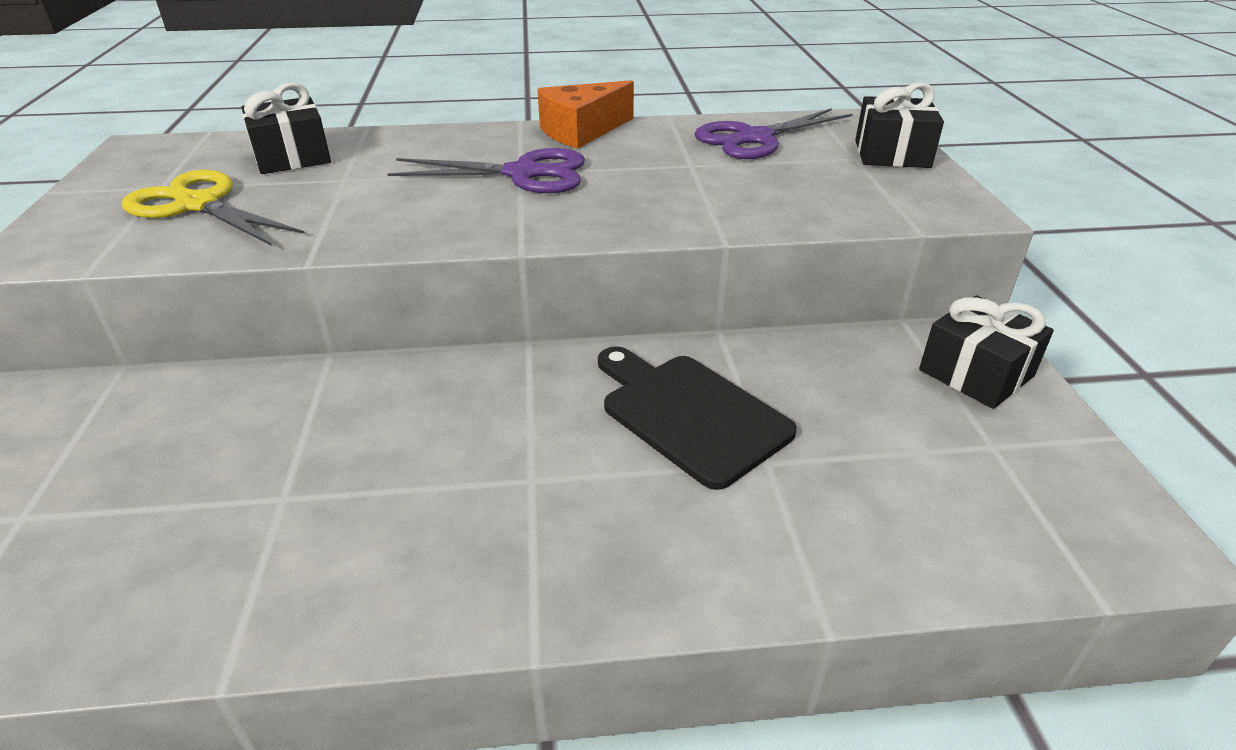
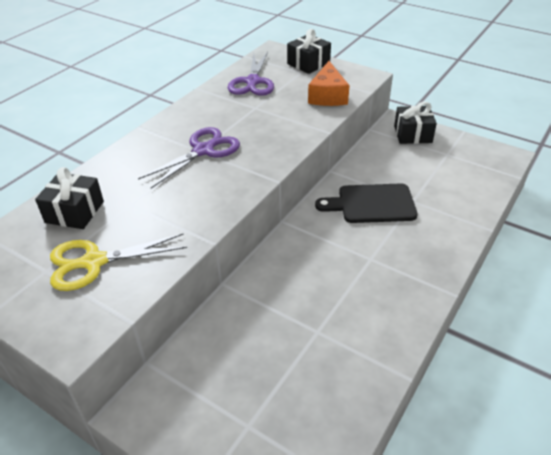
camera: 50 degrees left, 5 degrees up
orange cheese [537,80,634,148] -> orange cheese moved to [308,61,350,106]

